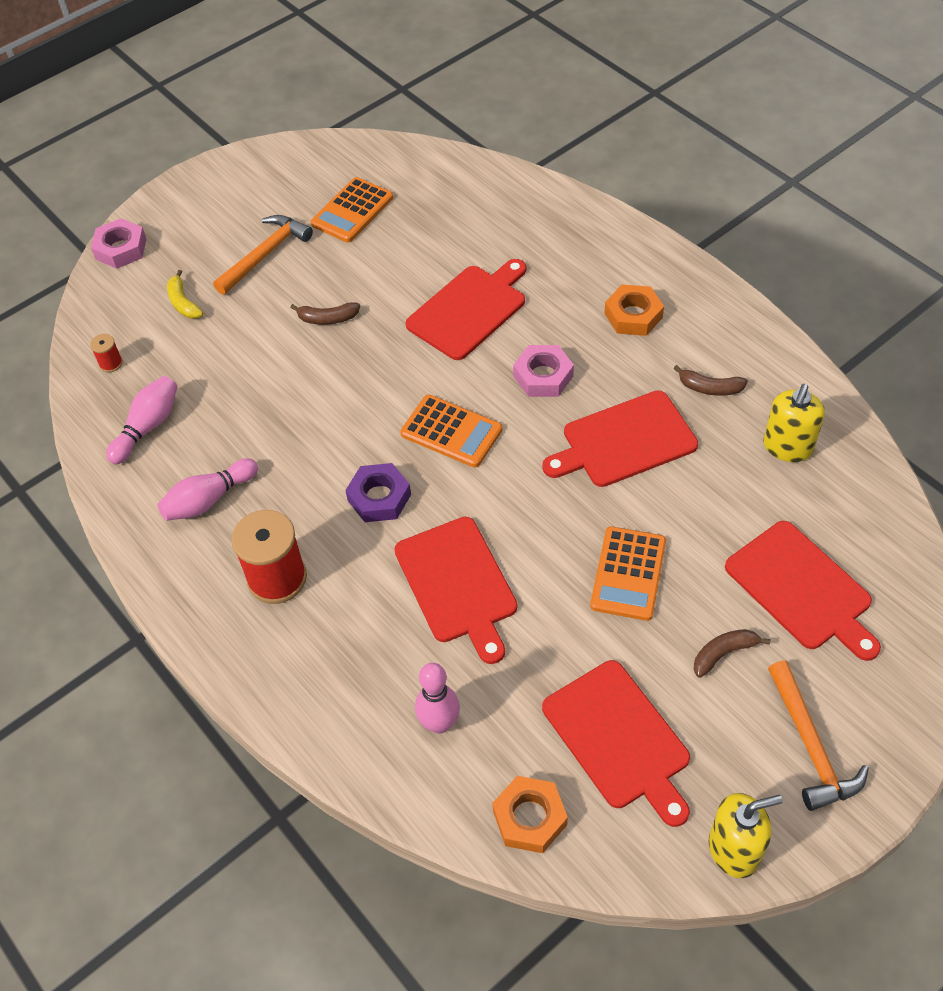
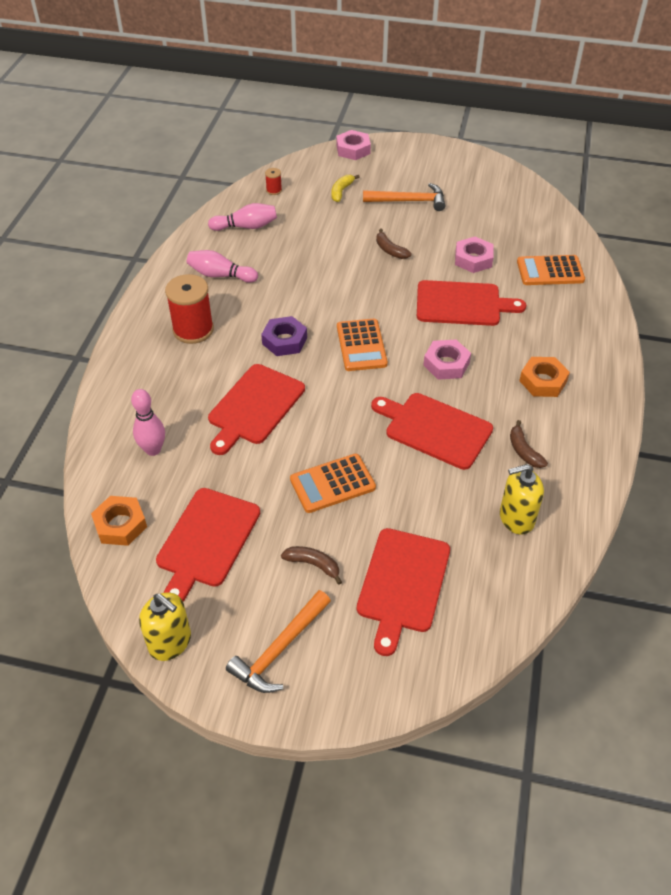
camera: 50 degrees right, 5 degrees down
orange calculator [311,177,393,243] -> orange calculator moved to [517,255,585,285]
none -> pink nut [455,237,493,273]

